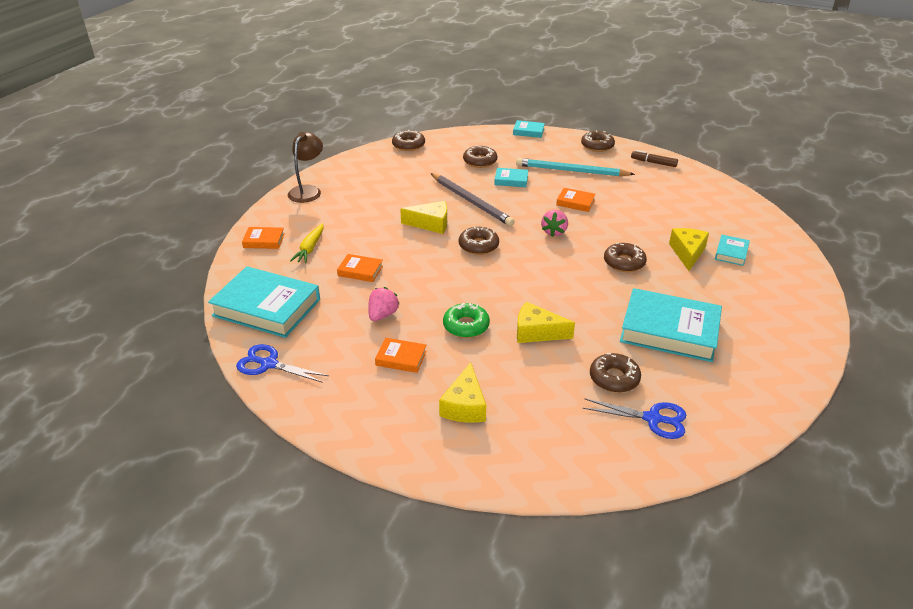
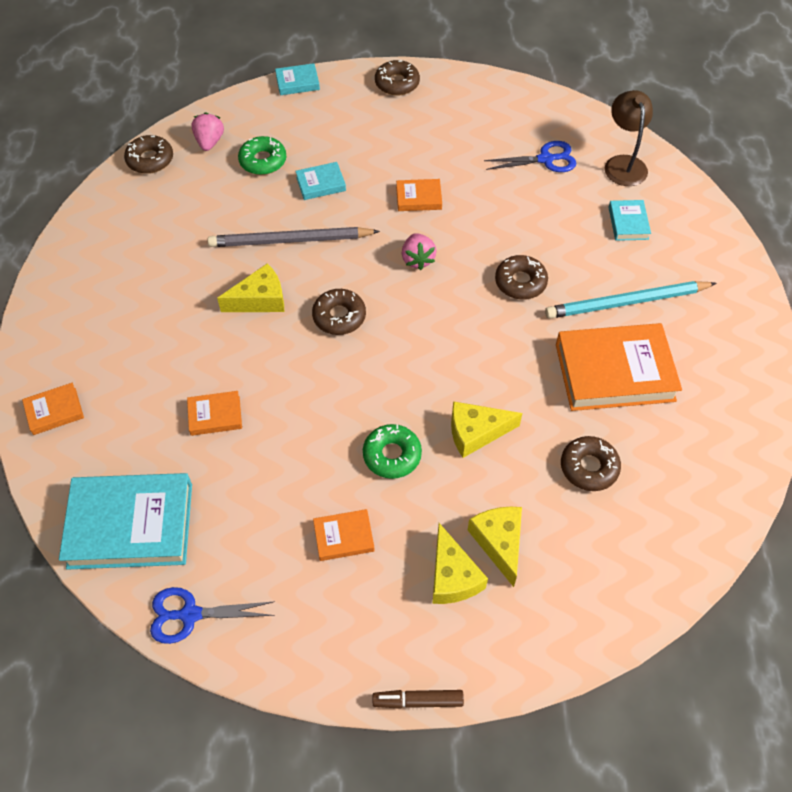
camera: 25 degrees left, 20 degrees up
brown lamp [288,132,323,203] -> brown lamp moved to [605,90,653,186]
yellow carrot [290,223,324,263] -> none
pink strawberry [368,287,400,321] -> pink strawberry moved to [192,112,224,151]
grey pencil [431,173,515,226] -> grey pencil turned 150 degrees clockwise [207,227,380,247]
brown donut [463,145,497,168] -> green donut [238,136,286,175]
turquoise pencil [516,158,635,176] -> turquoise pencil moved to [545,281,717,319]
blue scissors [583,399,686,439] -> blue scissors moved to [484,141,576,172]
turquoise book [620,288,722,362] -> orange book [556,323,682,411]
brown marker [631,150,678,167] -> brown marker moved to [373,690,464,709]
yellow cheese [669,228,709,271] -> yellow cheese moved to [468,507,522,587]

